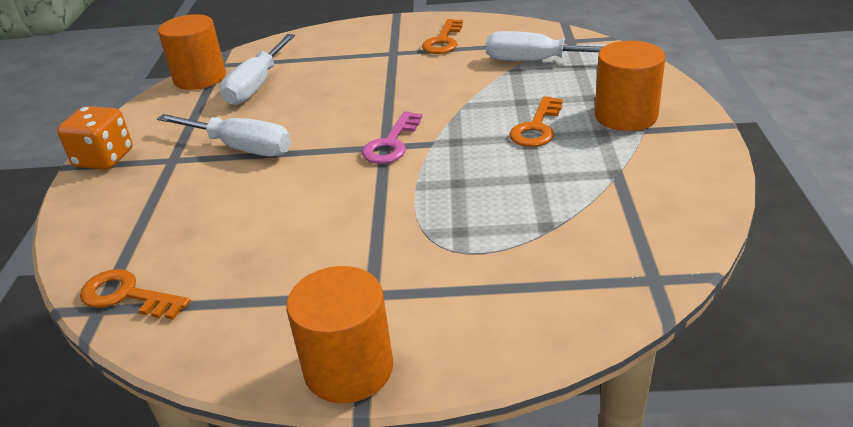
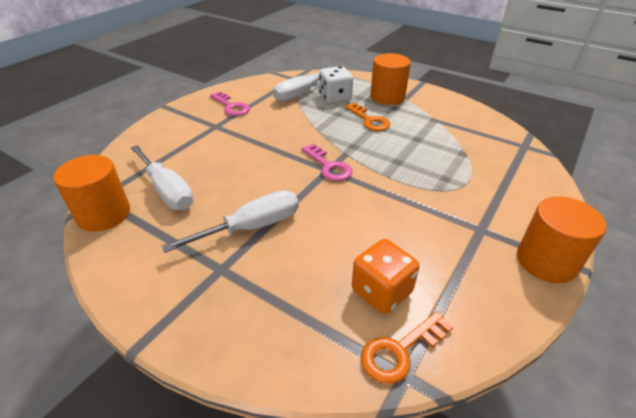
camera: 60 degrees left, 5 degrees up
orange dice [57,106,133,170] -> orange dice moved to [352,239,419,314]
orange key [422,19,463,54] -> pink key [210,91,250,116]
none -> white dice [319,66,353,104]

